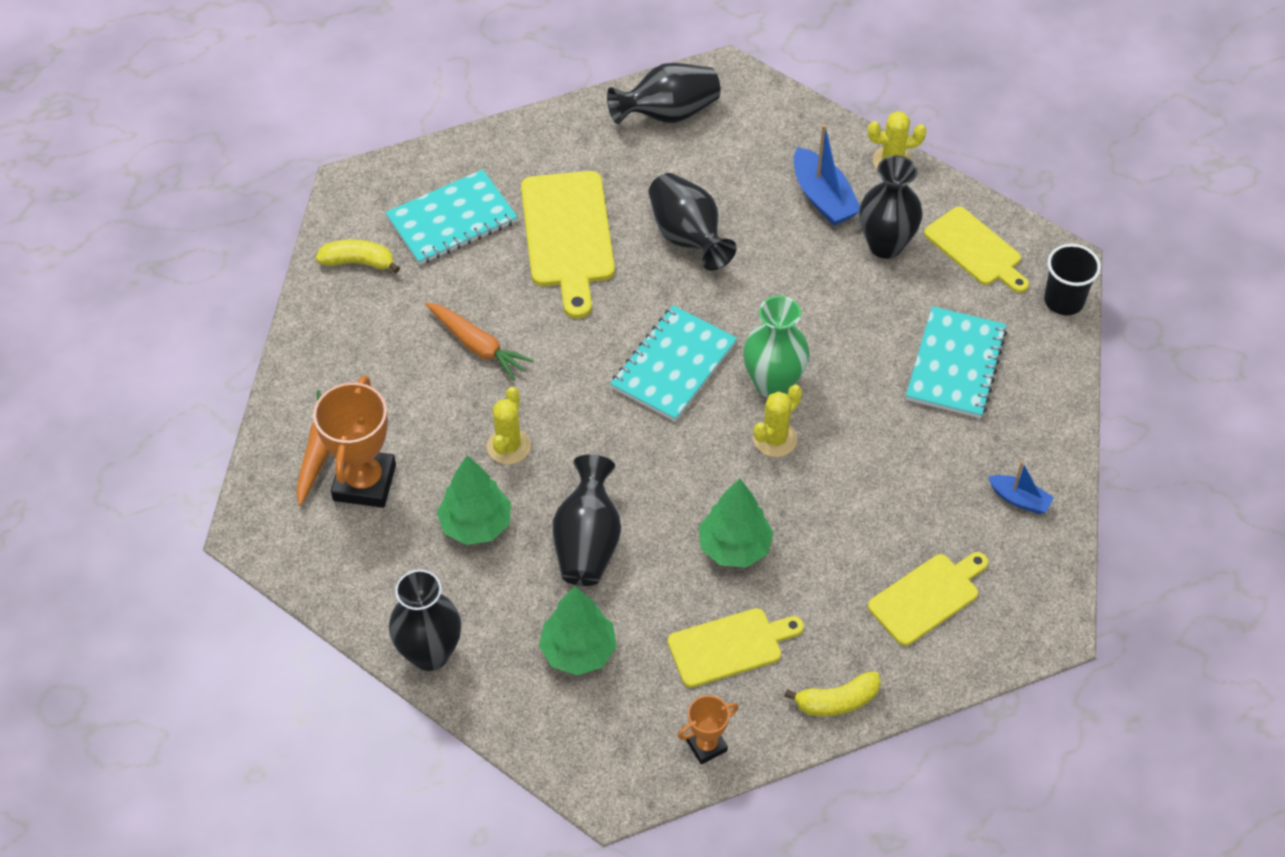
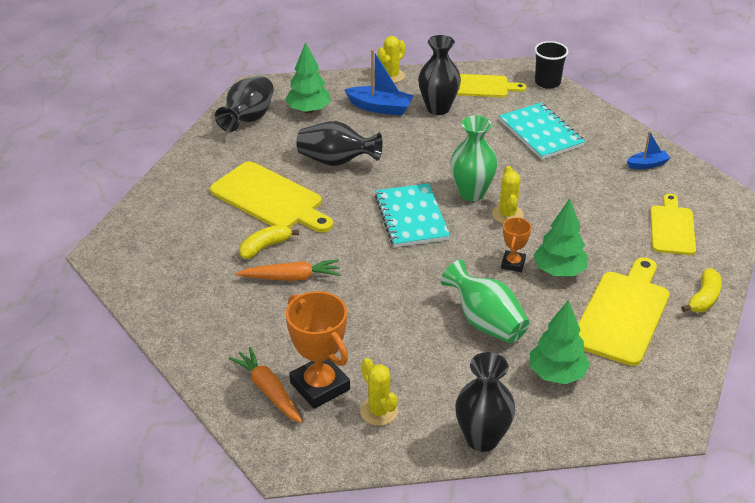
camera: 45 degrees left, 15 degrees down
yellow banana [316,239,400,273] -> yellow banana moved to [239,225,299,259]
turquoise notebook [385,169,517,265] -> none
green tree [437,455,511,545] -> green tree moved to [285,42,331,114]
yellow cactus [487,387,531,465] -> yellow cactus moved to [360,358,398,426]
black vase [552,455,621,586] -> green vase [441,260,529,343]
yellow cutting board [668,608,804,688] -> yellow cutting board [578,257,670,366], size x1.53
orange trophy [678,695,739,764] -> orange trophy moved to [501,217,531,272]

